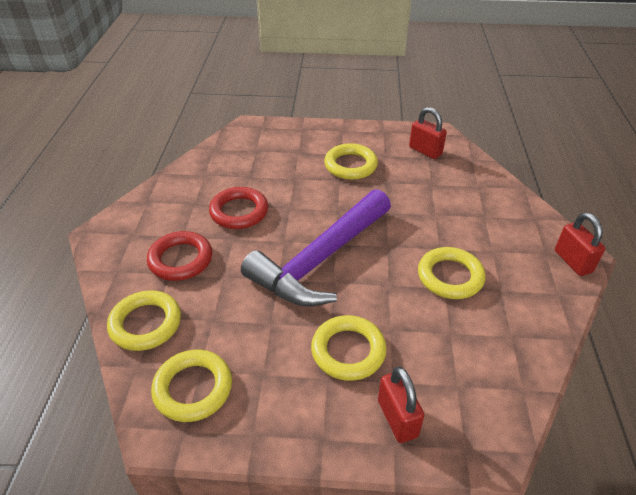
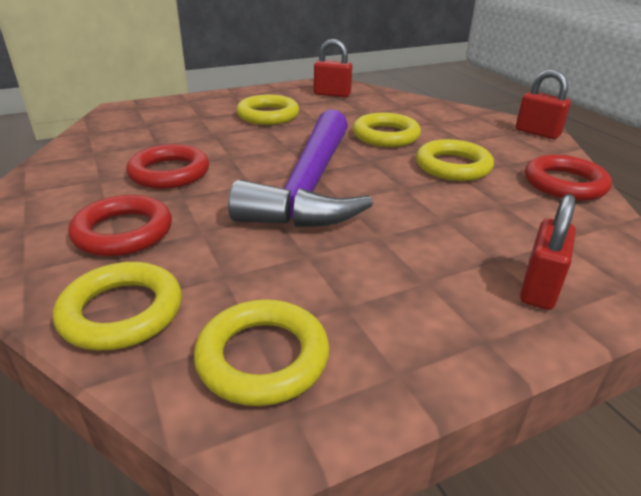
camera: 30 degrees left, 10 degrees down
yellow ring [311,315,387,381] -> yellow ring moved to [353,112,421,147]
red padlock [378,367,424,443] -> red padlock turned 75 degrees clockwise [520,194,576,310]
none -> red ring [525,155,612,201]

